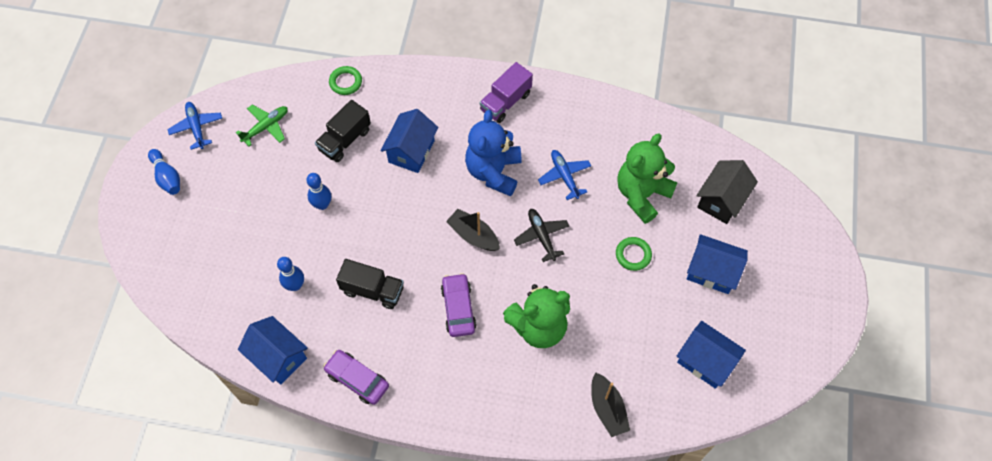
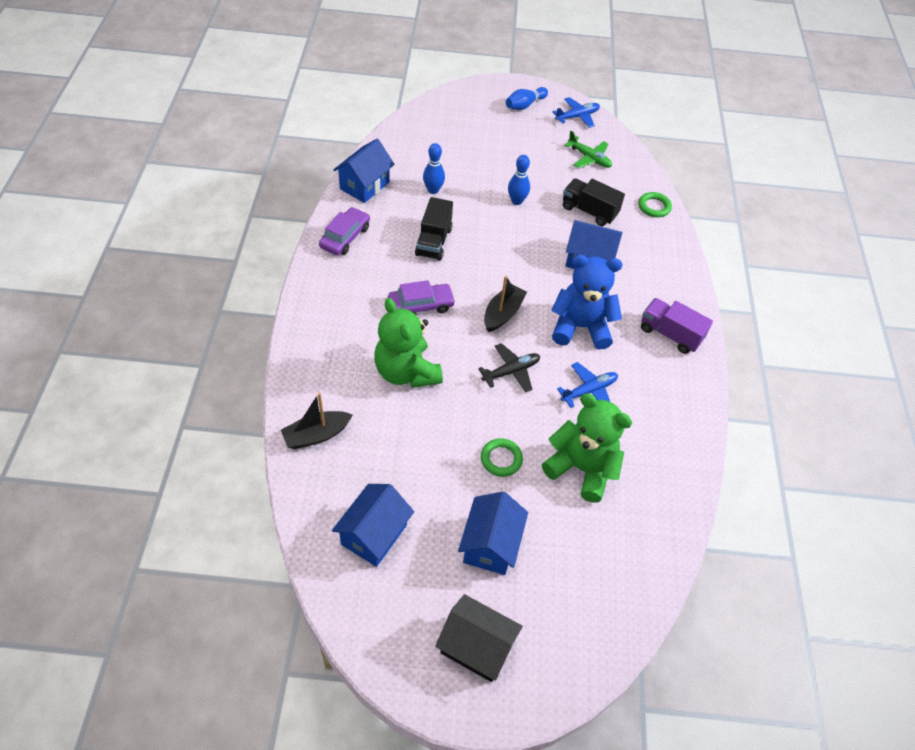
camera: 80 degrees right, 10 degrees down
black house [696,160,758,224] -> black house moved to [435,594,523,682]

